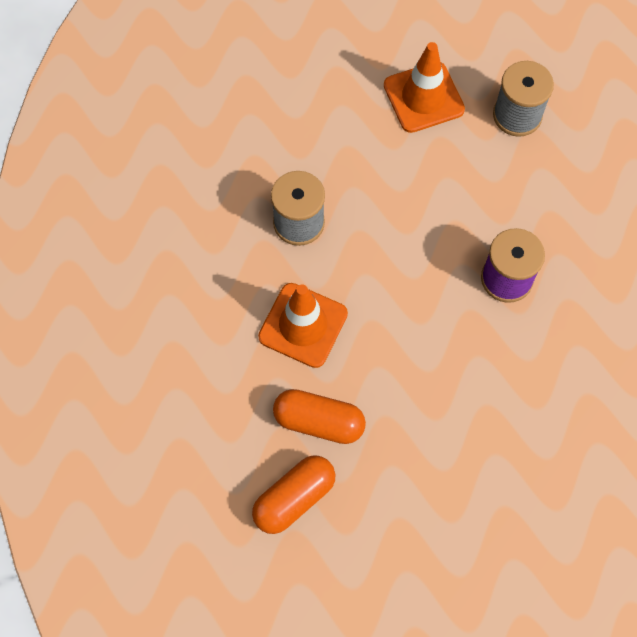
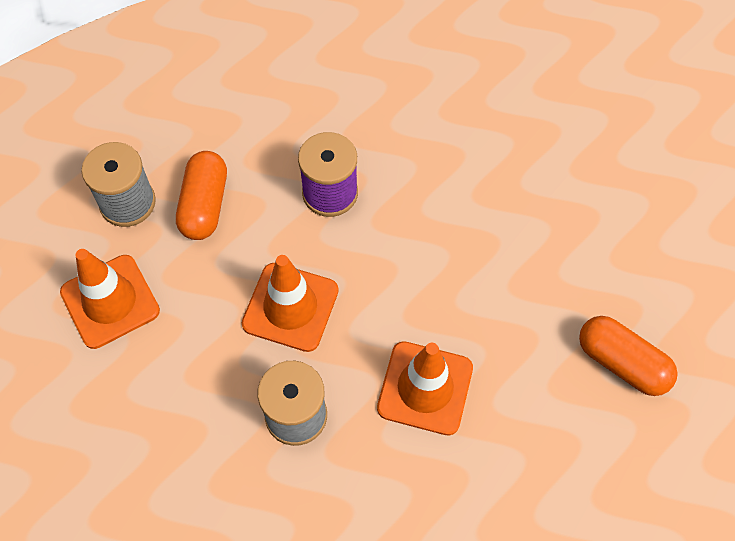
camera: 100 degrees left, 5 degrees down
orange capsule [273,389,366,444] -> orange capsule moved to [176,151,227,240]
none -> orange traffic cone [242,255,339,352]

